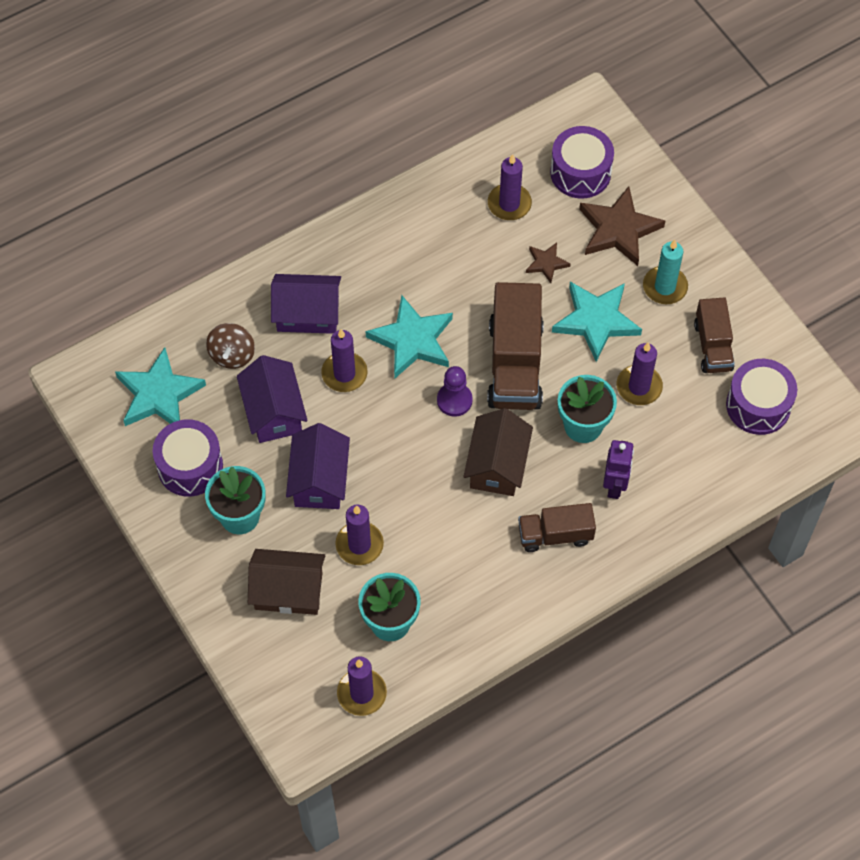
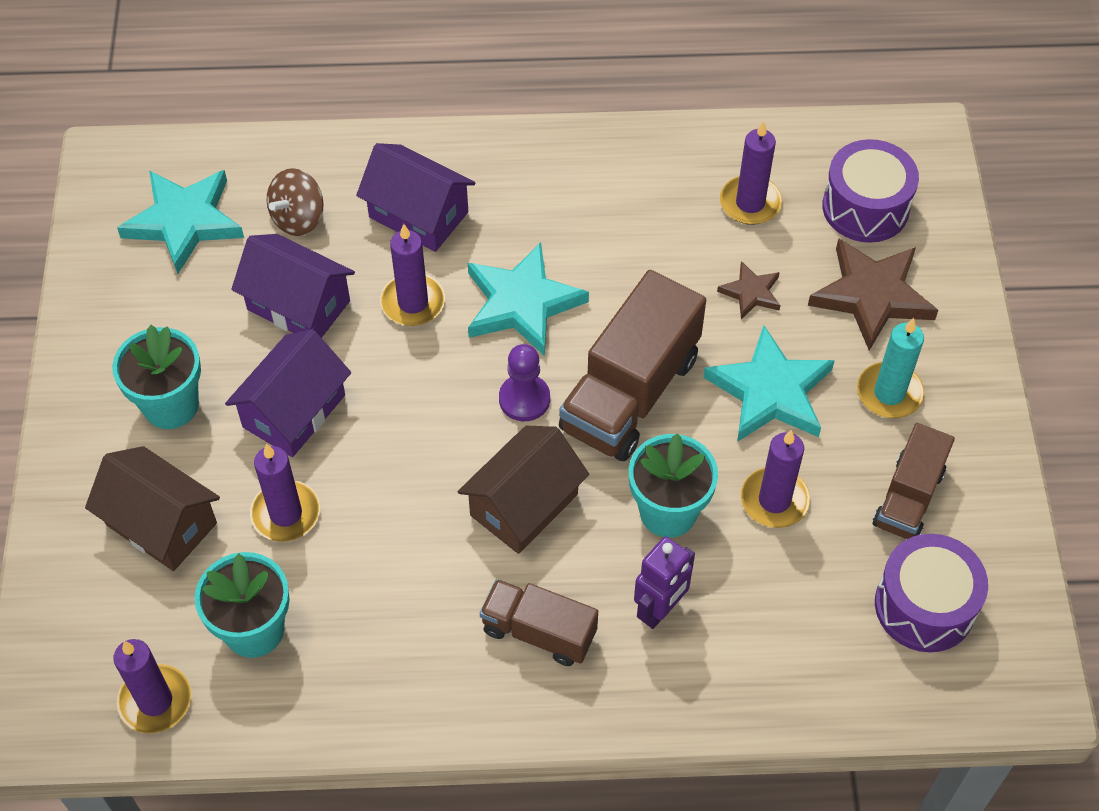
camera: 30 degrees right, 5 degrees down
purple drum [153,419,223,497] -> none
purple house [237,355,308,443] -> purple house turned 75 degrees counterclockwise [231,234,355,338]

